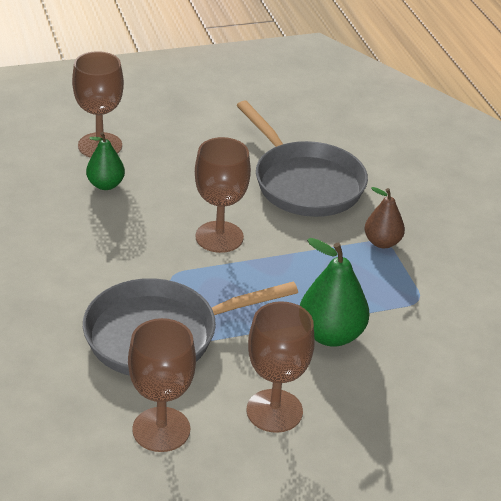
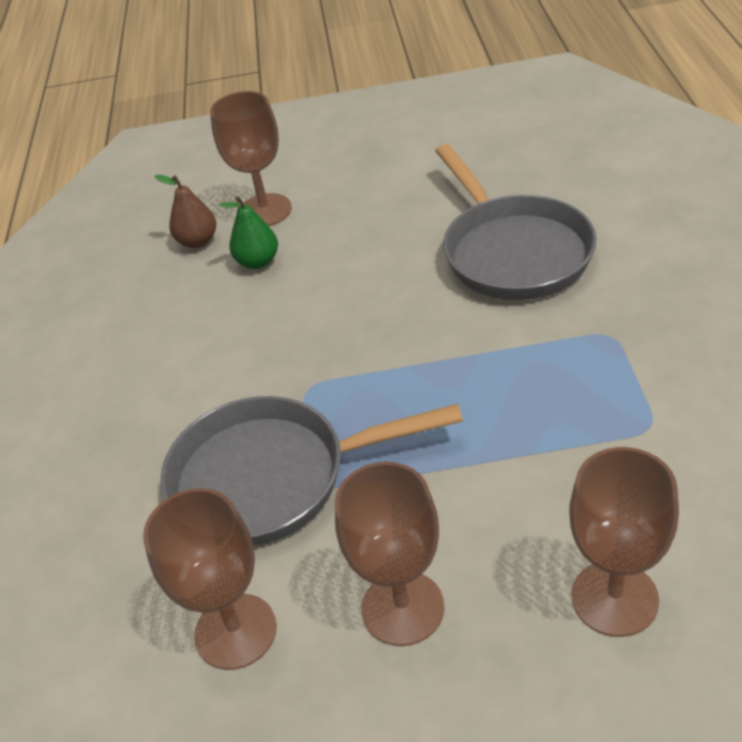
camera: 20 degrees right, 5 degrees up
brown goblet [195,137,251,253] -> brown goblet moved to [569,447,679,637]
green pear [300,238,369,347] -> none
brown pear [365,187,405,248] -> brown pear moved to [155,175,216,248]

